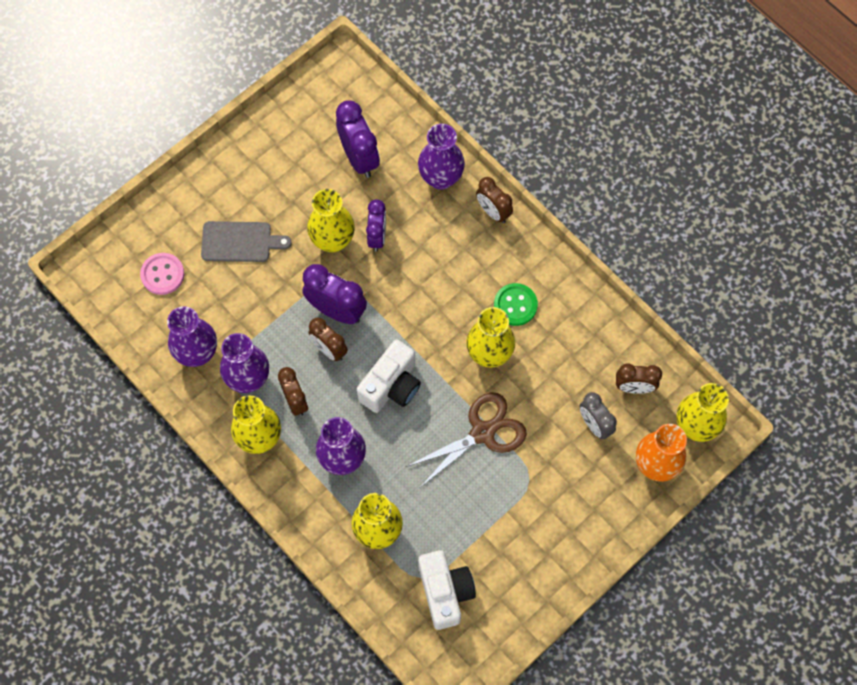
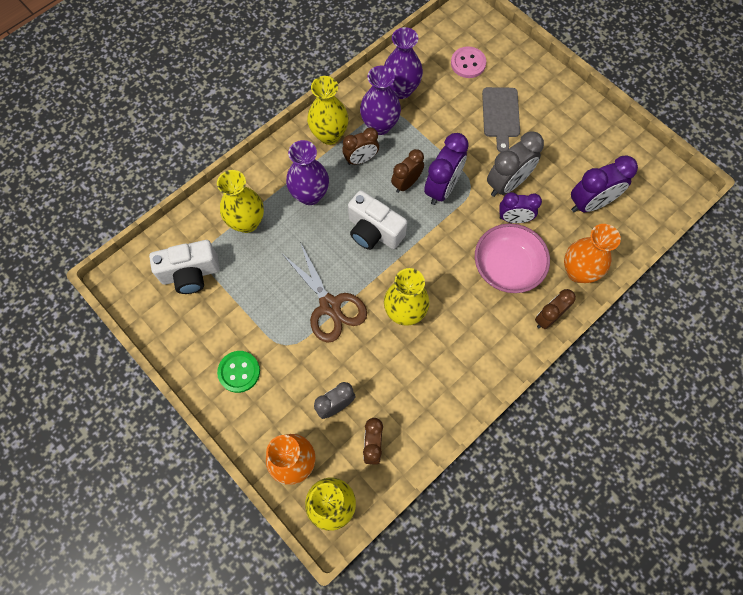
camera: 90 degrees right, 0 degrees up
yellow vase [307,189,355,253] -> grey clock [487,131,544,197]
purple vase [418,124,465,190] -> orange vase [564,224,621,283]
green button [494,283,538,326] -> green button moved to [217,351,260,393]
none -> pink bowl [475,223,550,293]

